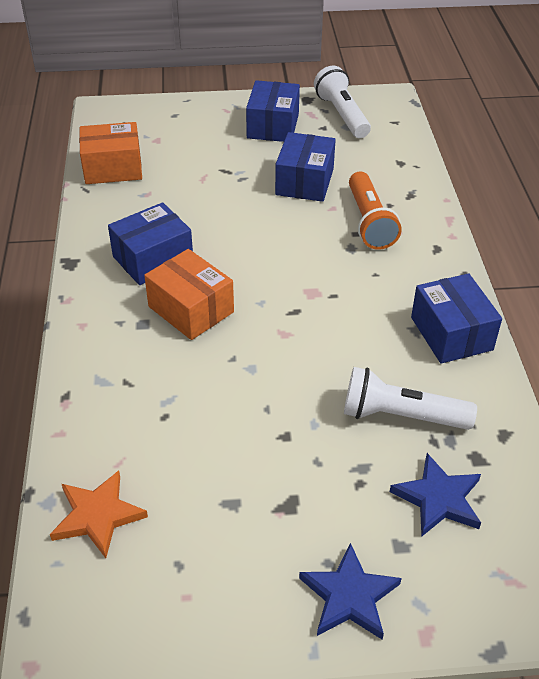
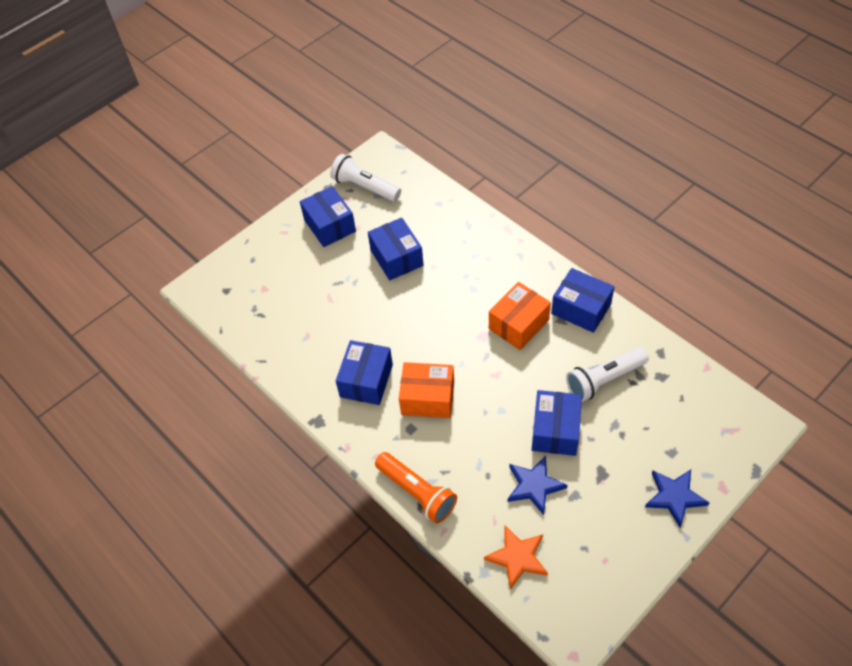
camera: 35 degrees left, 10 degrees up
orange box [79,122,142,184] -> orange box moved to [489,282,551,350]
orange flashlight [349,172,402,250] -> orange flashlight moved to [375,452,457,523]
blue star [390,453,481,537] -> blue star moved to [508,456,568,515]
none -> blue box [532,390,582,456]

